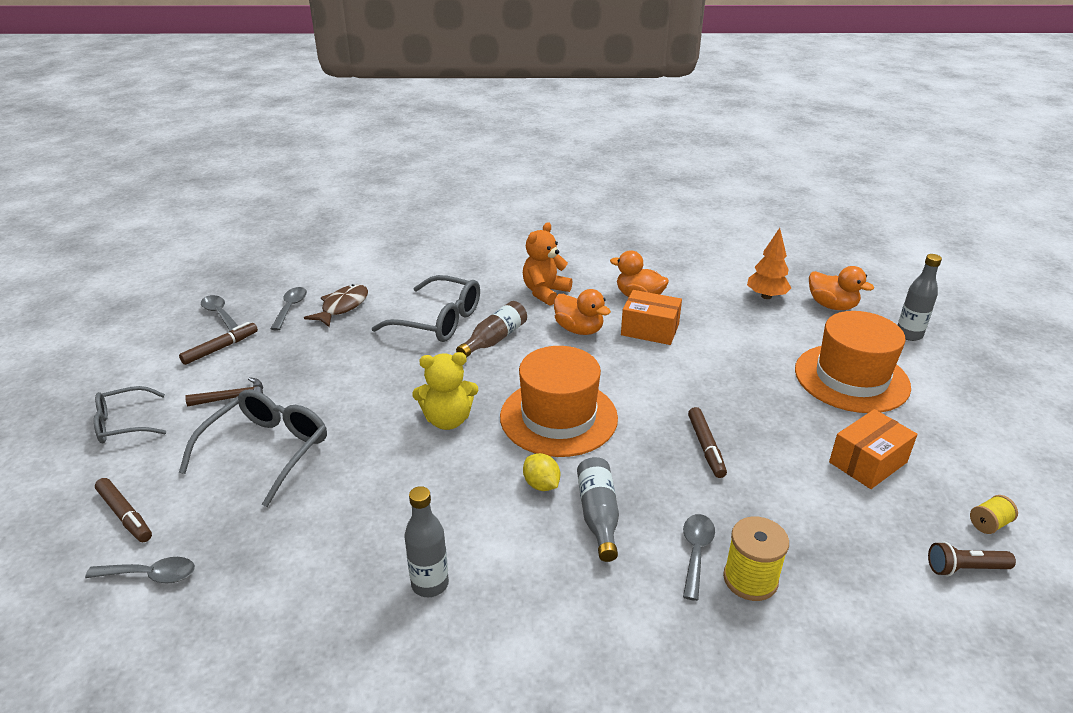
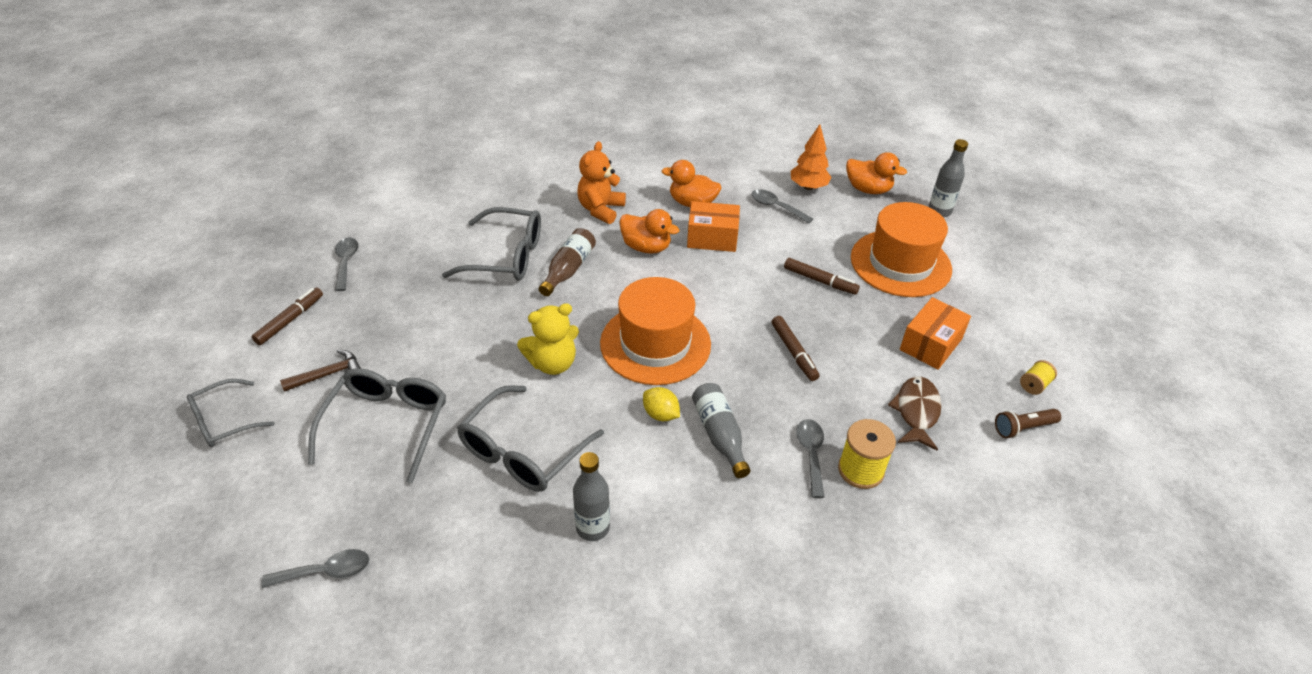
camera: 15 degrees left, 10 degrees up
brown marker [95,478,152,542] -> brown marker moved to [784,258,860,295]
grey spoon [201,295,238,331] -> grey spoon moved to [751,189,813,224]
brown fish [304,284,368,327] -> brown fish moved to [888,377,942,451]
none -> grey glasses [457,385,604,492]

